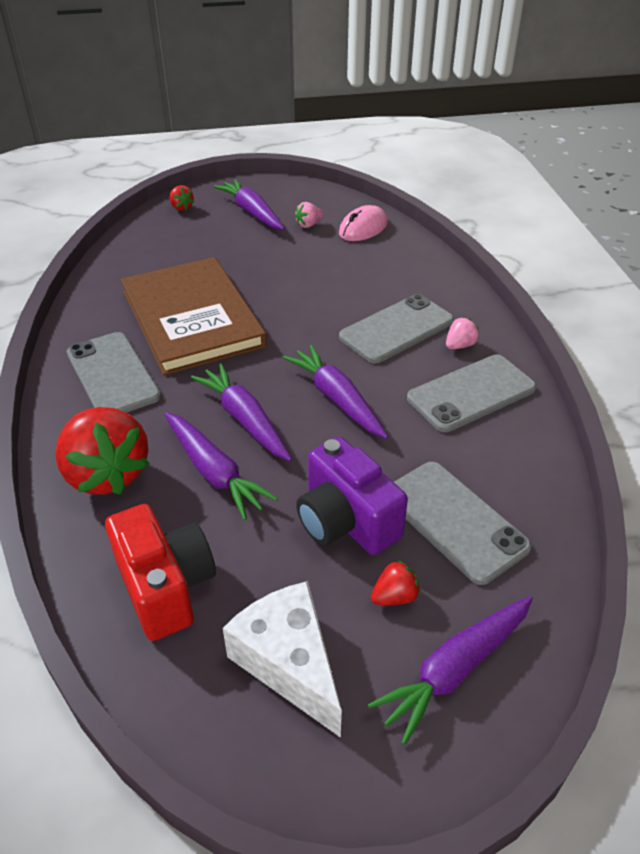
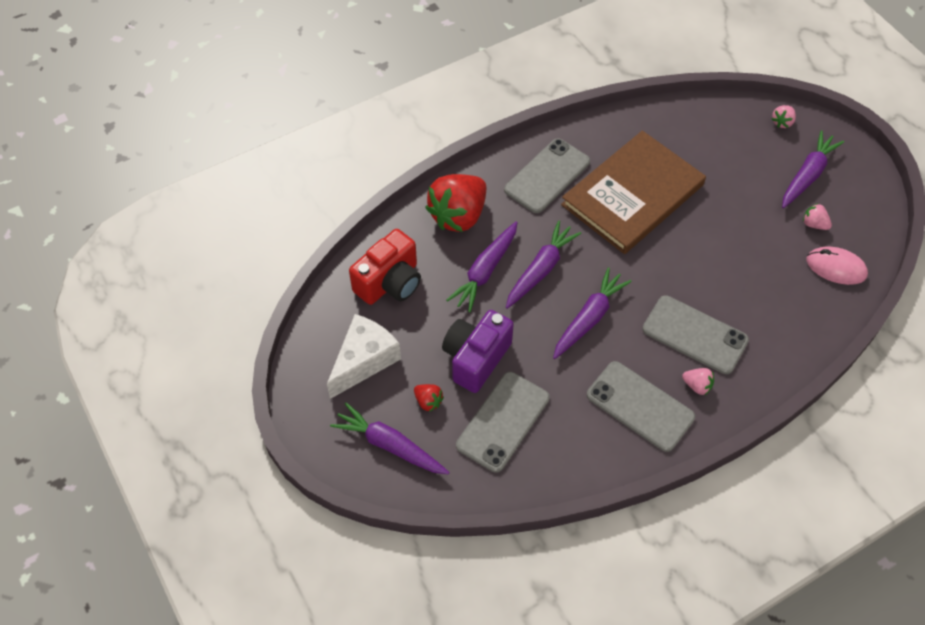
camera: 70 degrees right, 15 degrees up
red strawberry [170,185,194,211] -> pink strawberry [772,105,796,128]

